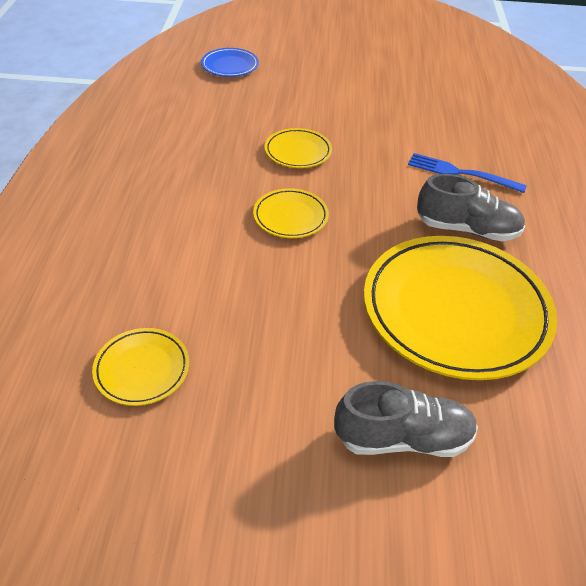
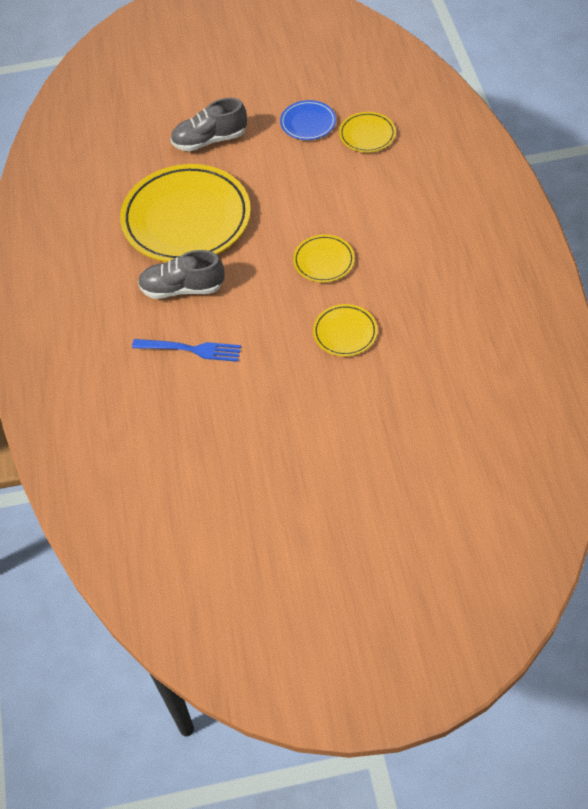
camera: 170 degrees right, 10 degrees up
blue plate [201,48,259,77] -> blue plate moved to [280,100,336,140]

